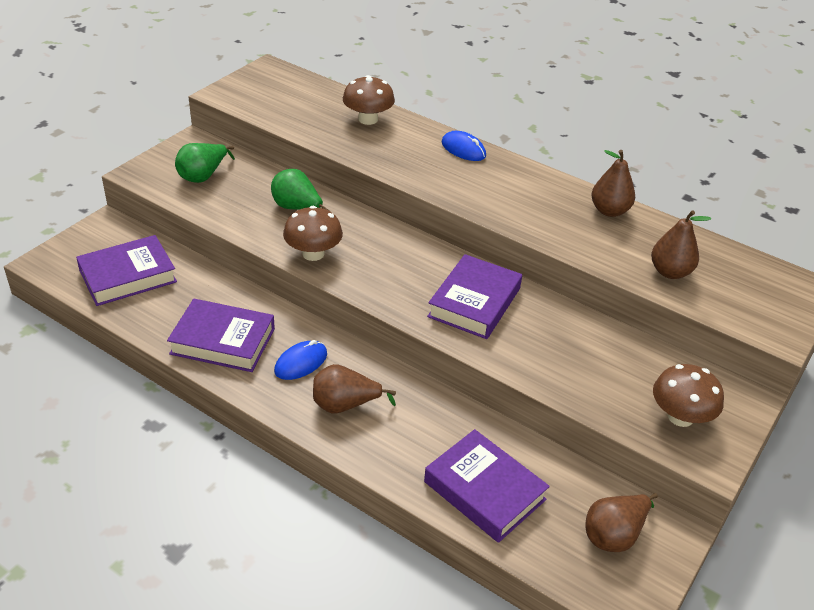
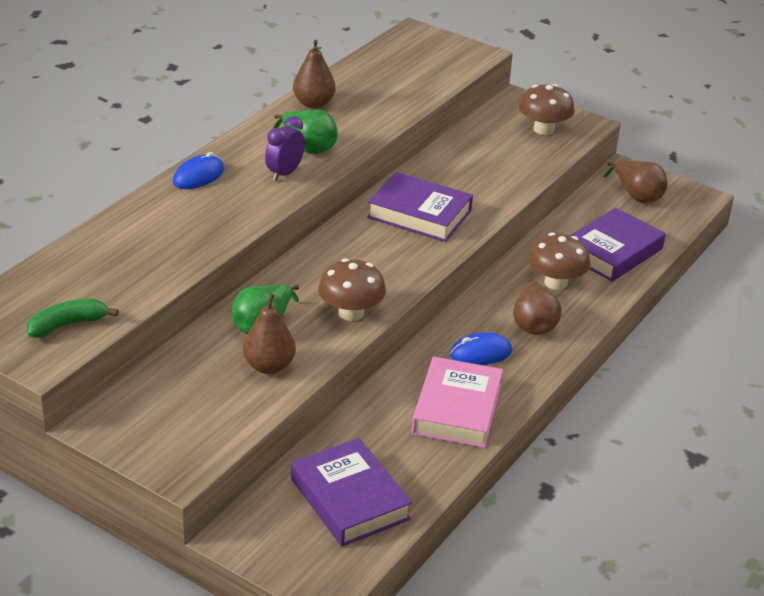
camera: 90 degrees left, 5 degrees down
purple book [167,299,275,372] -> pink book [412,357,503,448]
green pear [175,143,235,183] -> green pear moved to [273,110,338,154]
blue mouse [274,340,327,380] -> blue mouse turned 60 degrees counterclockwise [450,333,512,365]
brown mushroom [343,75,395,125] -> brown mushroom moved to [528,232,590,290]
brown pear [651,210,711,279] -> brown pear moved to [243,284,296,374]
none -> green banana [26,299,119,338]
none -> purple clock [265,116,305,181]

